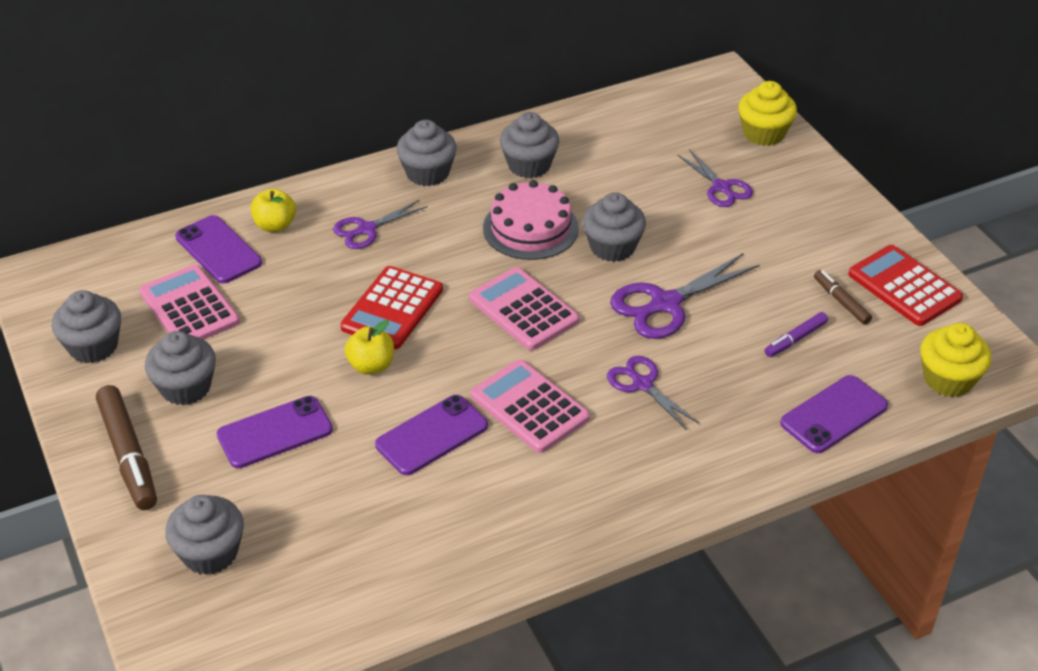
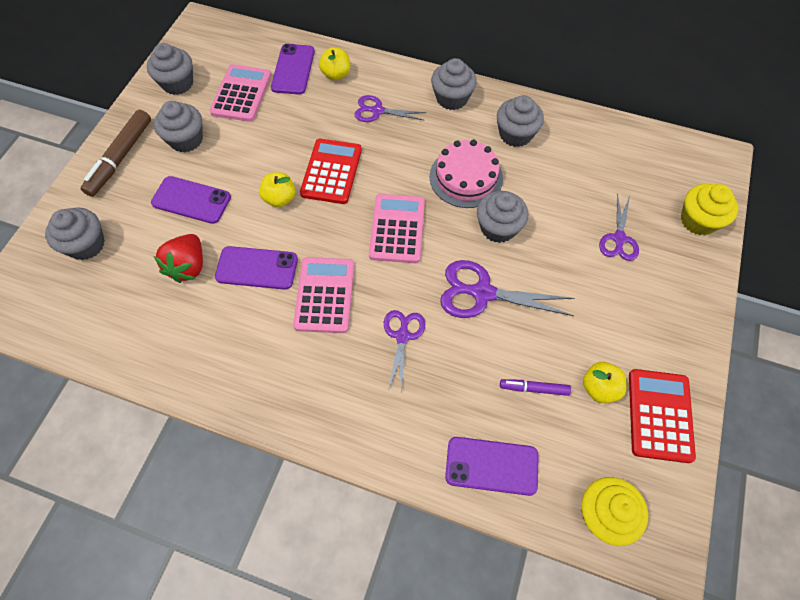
camera: 45 degrees right, 20 degrees up
red calculator [340,266,443,349] -> red calculator turned 120 degrees clockwise [300,138,362,204]
brown marker [814,270,872,325] -> yellow apple [583,362,627,403]
none -> red strawberry [154,234,203,283]

